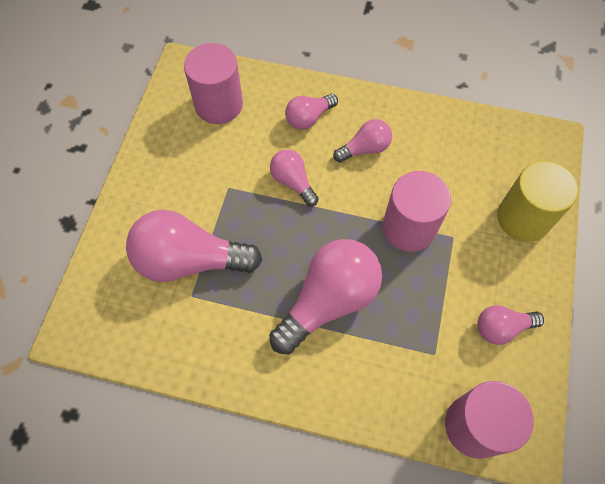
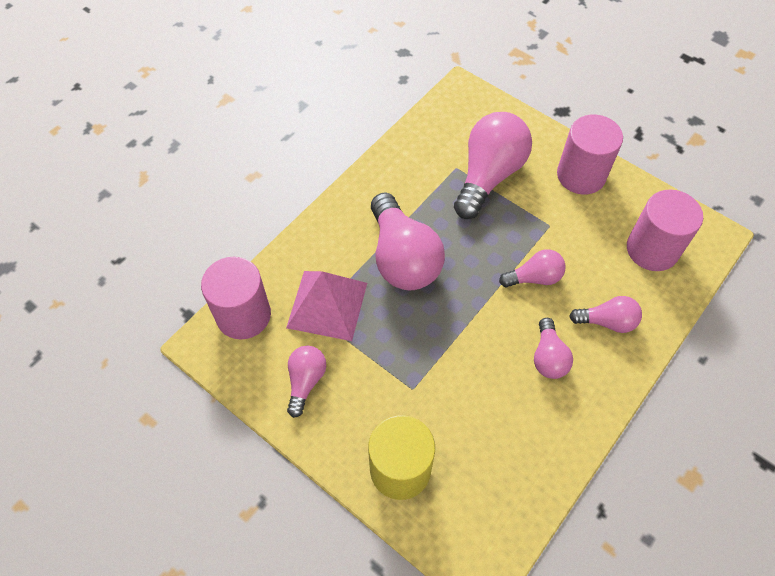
camera: 115 degrees right, 5 degrees down
pink light bulb [285,94,338,130] -> pink light bulb turned 105 degrees clockwise [569,296,642,333]
pink cylinder [383,171,451,252] -> pink cylinder moved to [557,115,623,194]
none -> pink pyramid [286,271,367,341]

